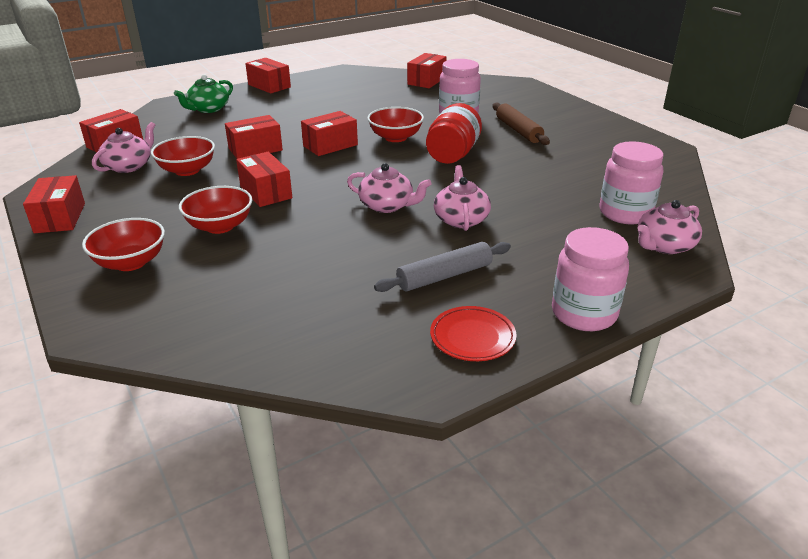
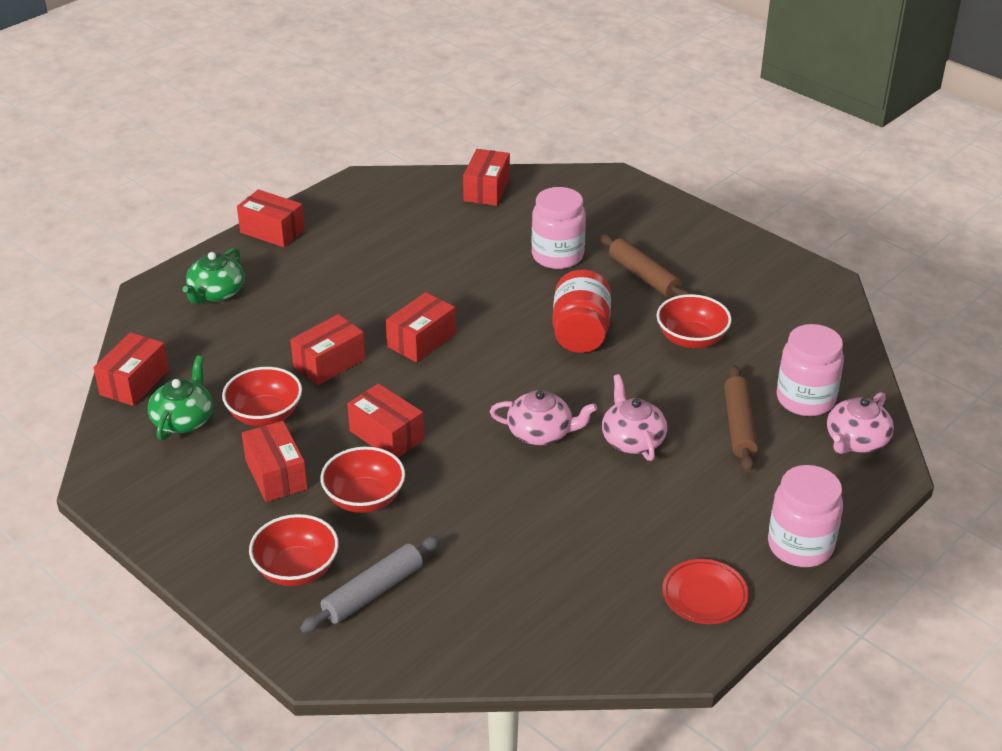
camera: 15 degrees left, 5 degrees up
red box [23,175,85,233] -> red box moved to [242,421,308,502]
pink teapot [92,122,155,173] -> green teapot [148,356,213,440]
red bowl [367,107,424,142] -> red bowl moved to [657,294,732,349]
grey rolling pin [374,242,511,292] -> grey rolling pin moved to [300,536,440,633]
none -> brown rolling pin [724,365,758,472]

